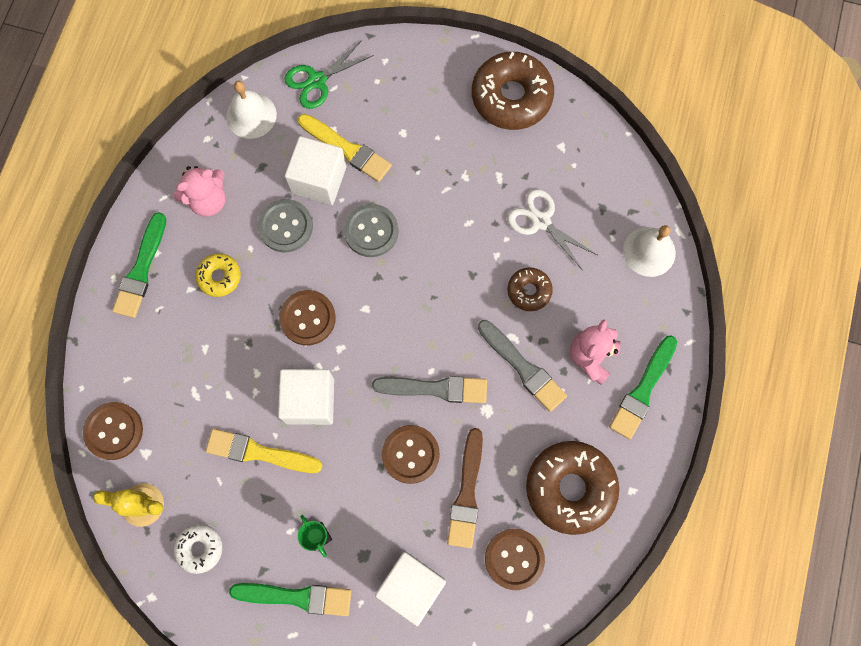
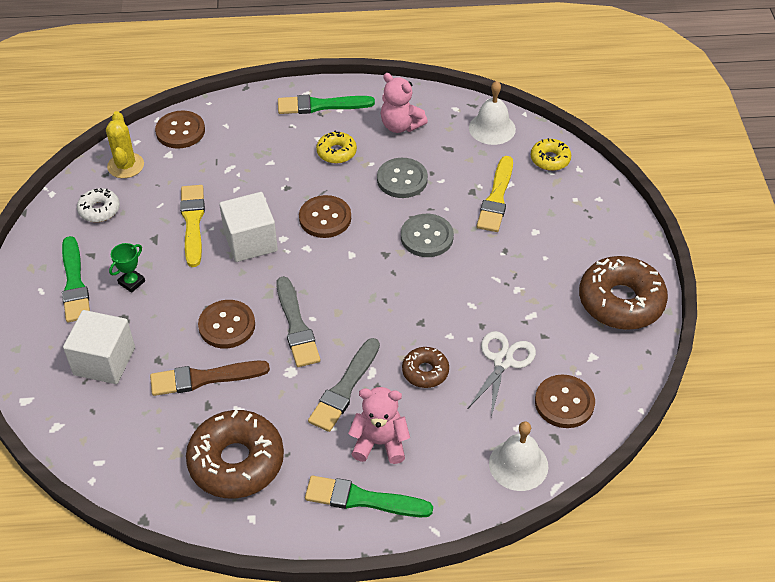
camera: 70 degrees right, 25 degrees down
green scissors [284,40,374,109] -> yellow donut [531,138,571,171]
white cube [285,136,346,205] -> none
brown button [485,529,545,590] -> brown button moved to [535,375,595,428]

